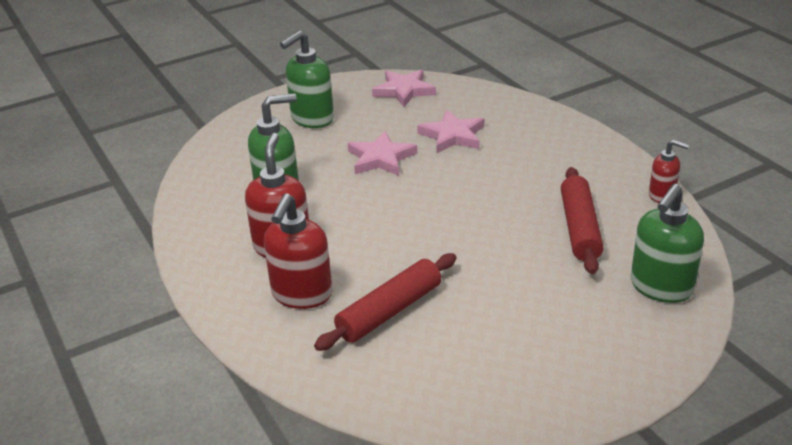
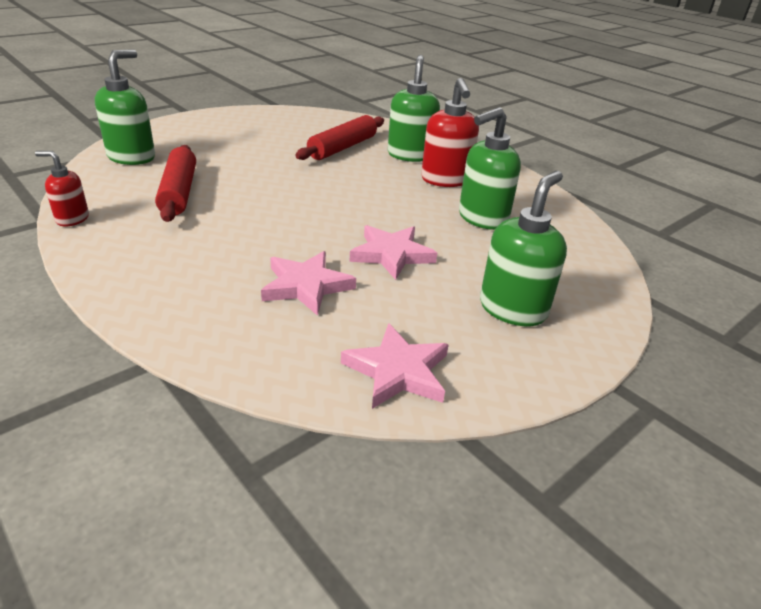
camera: 165 degrees right, 0 degrees up
red soap dispenser [264,194,333,309] -> green soap dispenser [388,55,440,162]

